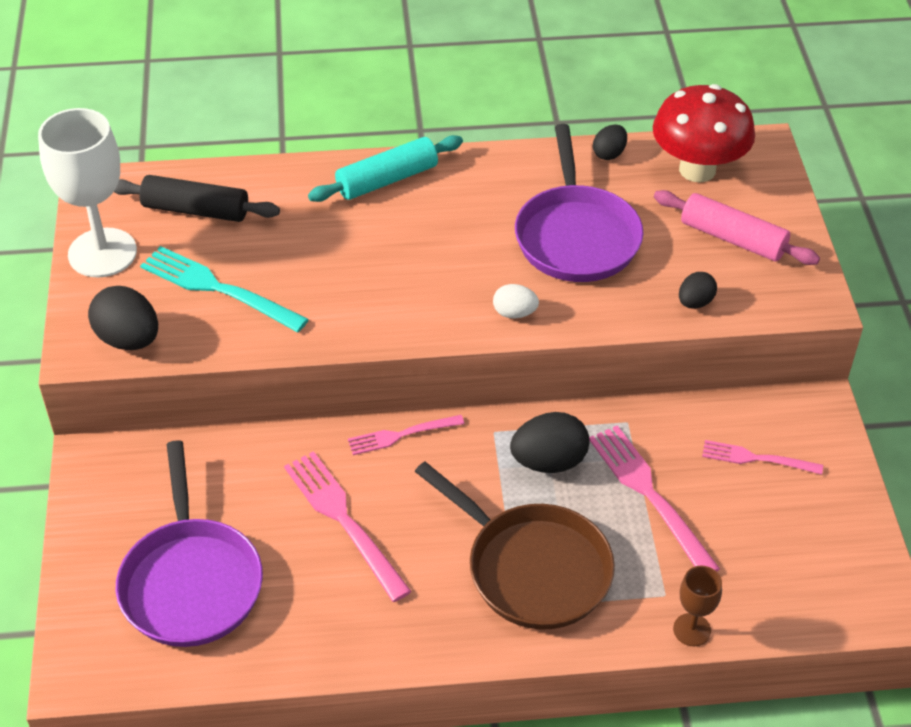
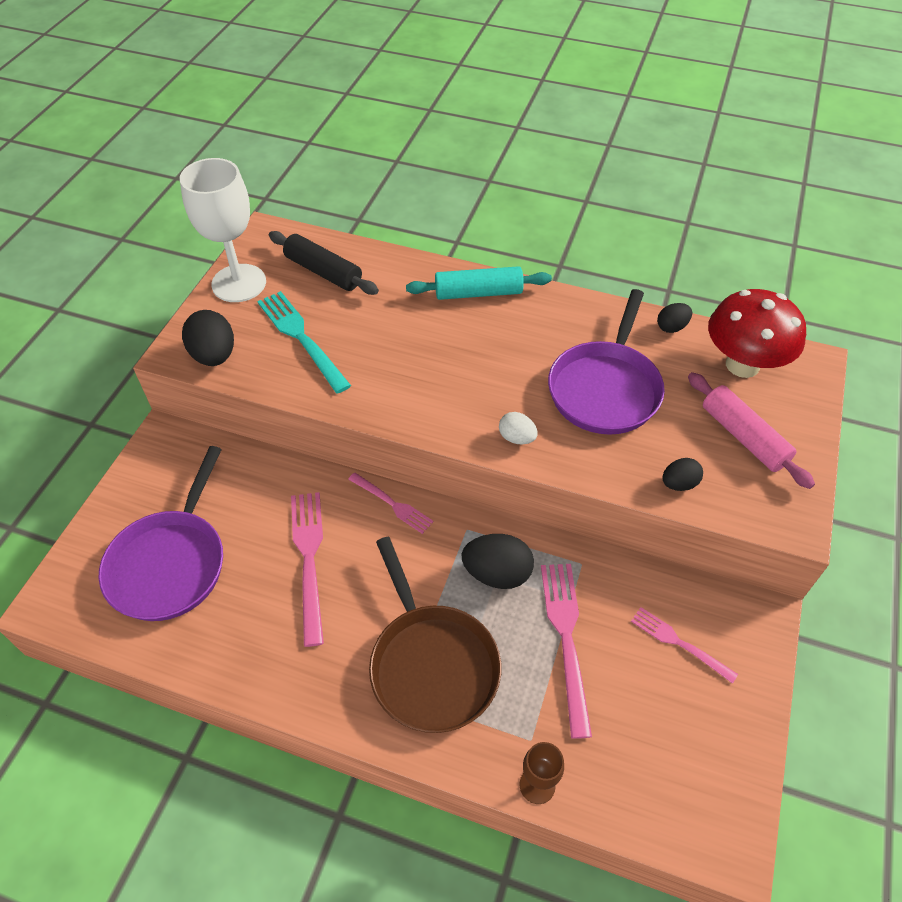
camera: 25 degrees right, 5 degrees up
pink fork [348,415,464,455] -> pink fork turned 150 degrees counterclockwise [348,473,434,534]

